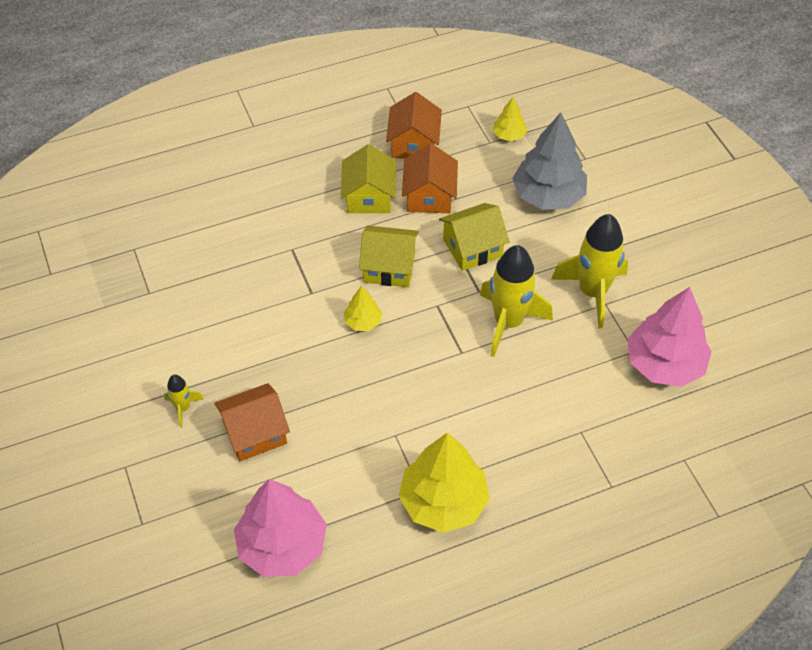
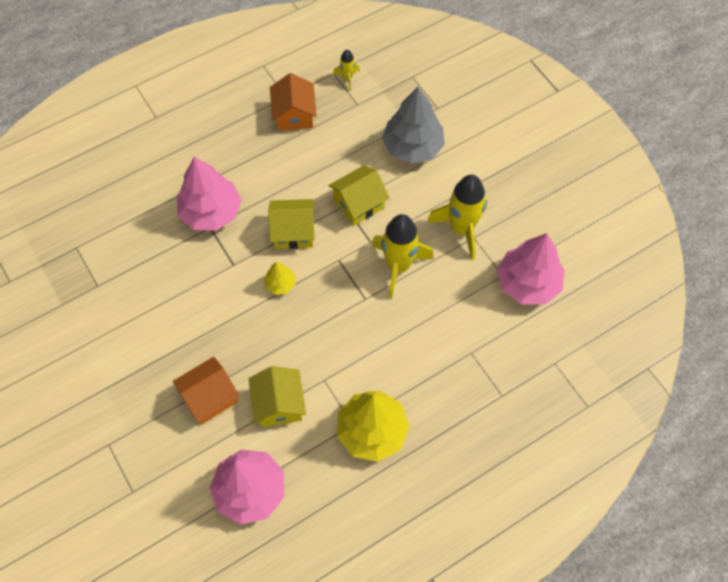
camera: 10 degrees left, 10 degrees up
yellow rocket [164,375,204,428] -> yellow rocket moved to [333,50,360,91]
yellow house [341,144,396,213] -> yellow house moved to [248,366,306,427]
orange house [402,144,458,213] -> none
yellow tree [493,97,527,141] -> none
none -> pink tree [177,157,242,231]

